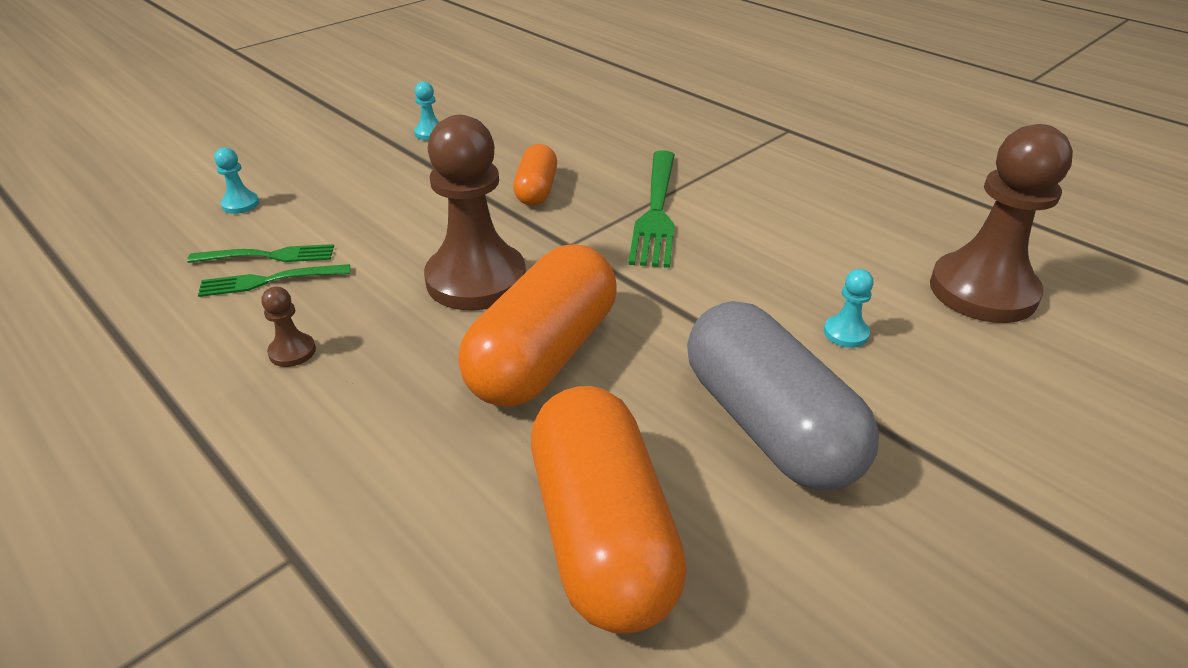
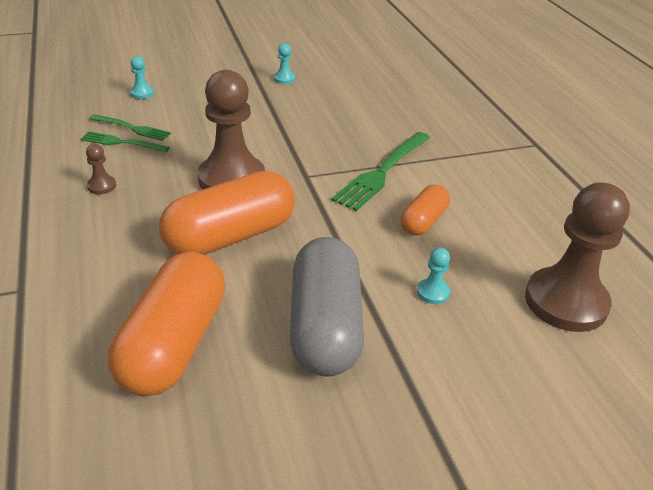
camera: 25 degrees right, 0 degrees up
orange capsule [513,144,557,206] -> orange capsule moved to [401,184,450,235]

